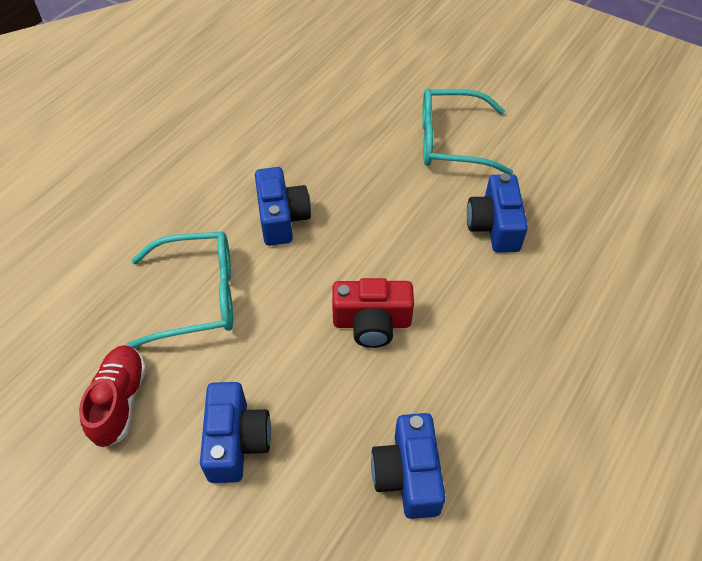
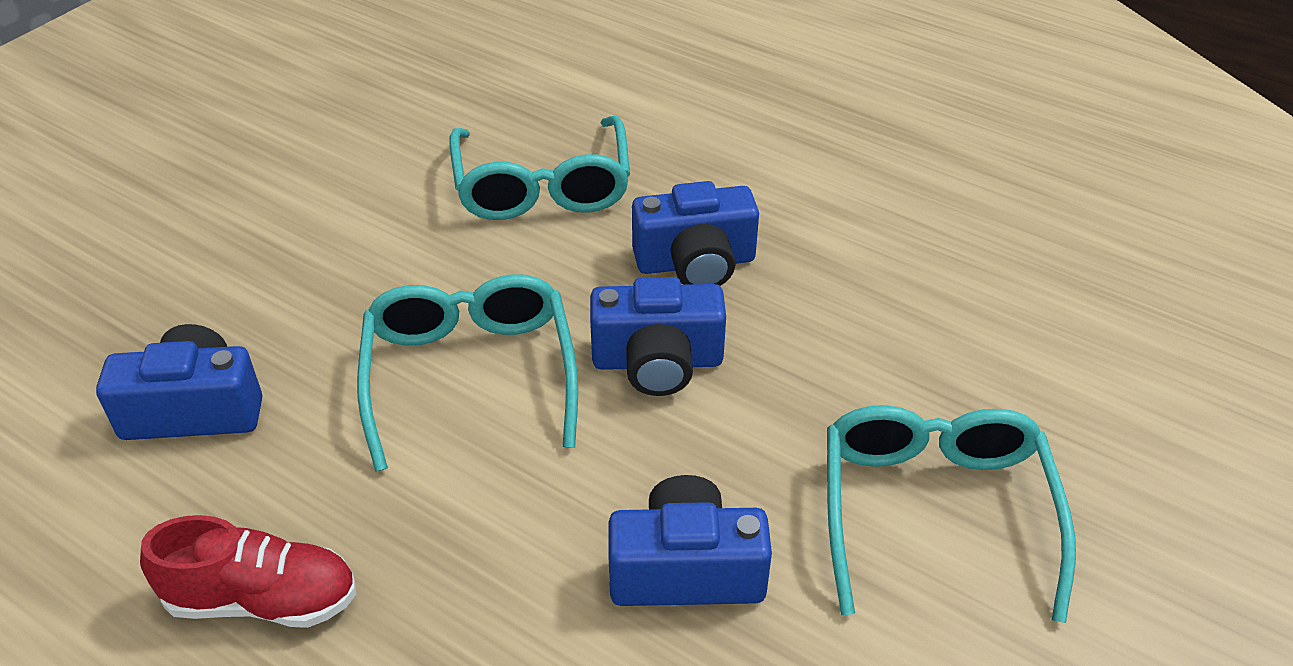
camera: 90 degrees right, 10 degrees down
red shoe [79,345,147,447] -> red shoe moved to [140,515,356,628]
blue camera [200,382,271,483] -> blue camera moved to [590,277,726,396]
red camera [332,278,414,348] -> turquoise glasses [357,274,578,472]

